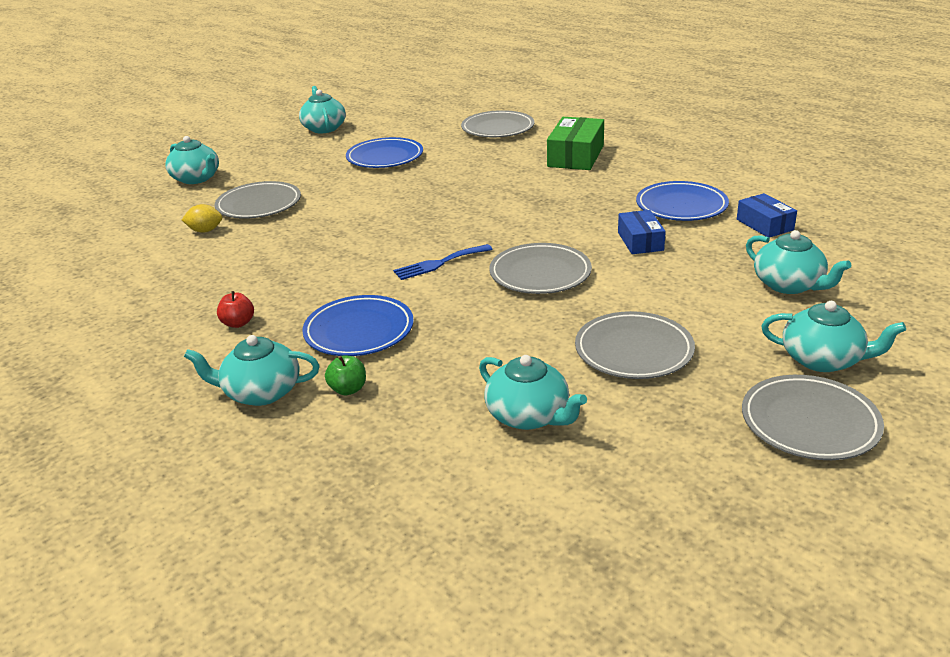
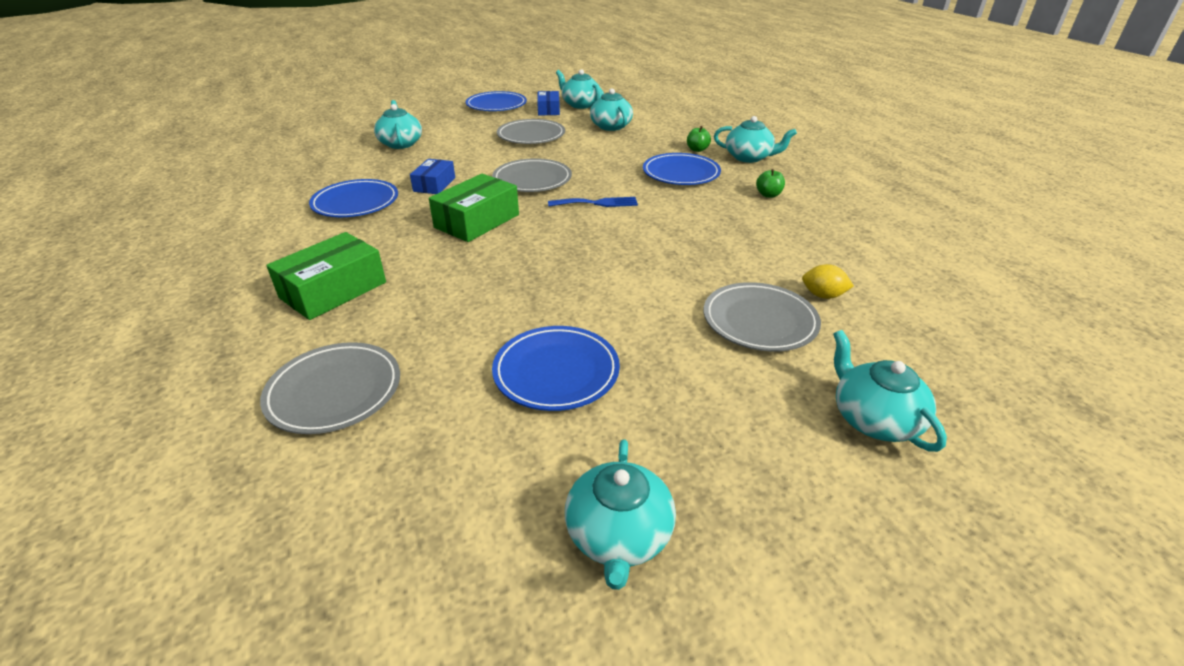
camera: 160 degrees left, 5 degrees up
red apple [217,291,254,328] -> green apple [756,169,785,198]
blue box [737,193,797,238] -> blue box moved to [537,91,560,115]
grey plate [742,375,884,460] -> blue plate [466,91,527,111]
turquoise teapot [761,301,906,372] -> turquoise teapot moved to [556,69,604,109]
none -> green box [429,174,519,242]

